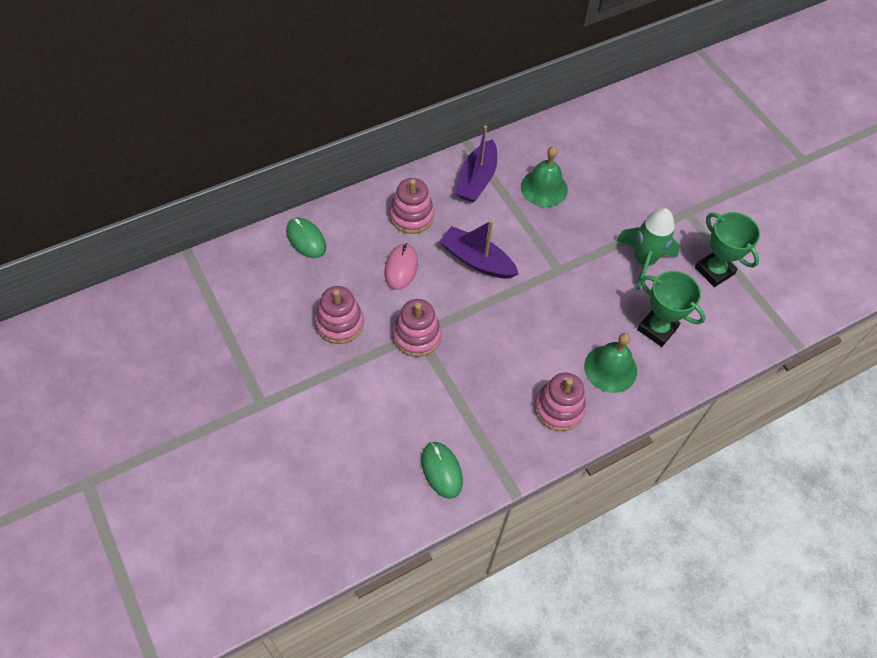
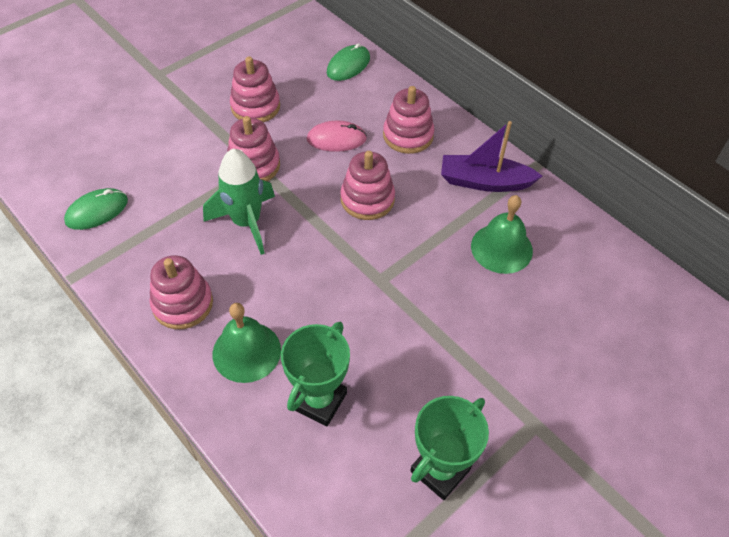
camera: 80 degrees right, 5 degrees down
purple boat [439,220,519,279] -> pink stacking toy [340,151,395,220]
green rocket [616,208,680,290] -> green rocket moved to [203,149,275,255]

